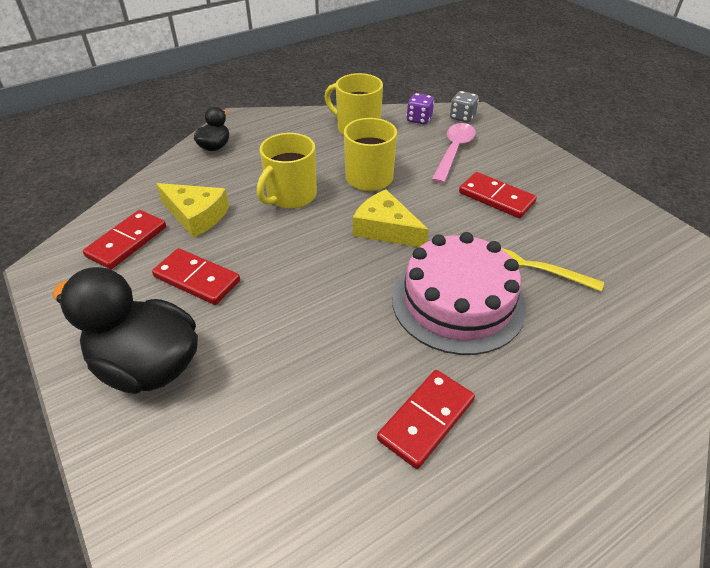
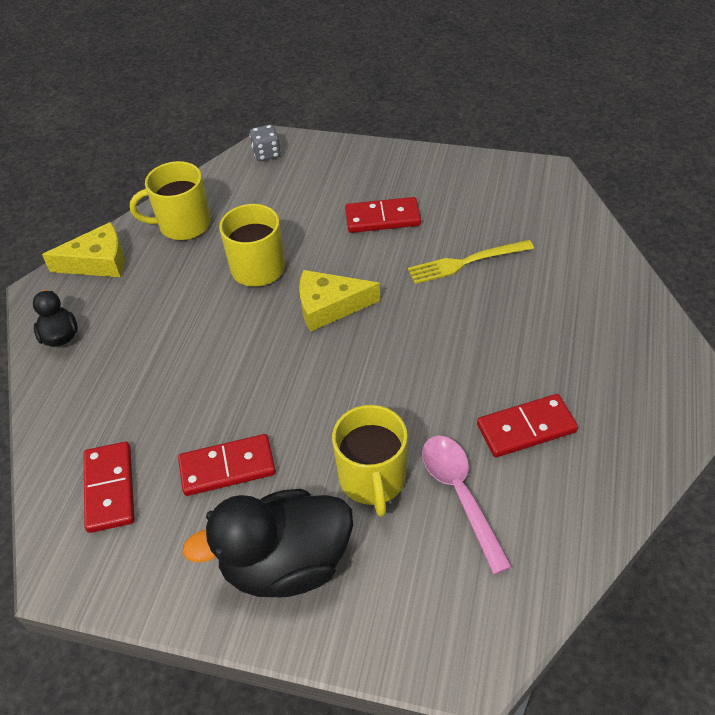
camera: 40 degrees left, 5 degrees up
yellow cheese [156,183,229,238] -> yellow cheese moved to [42,222,125,277]
yellow mug [257,133,317,209] -> yellow mug moved to [332,405,408,517]
red domino [377,370,475,469] -> red domino turned 75 degrees clockwise [477,394,578,458]
pink cake [392,232,526,355] -> none
purple dice [406,93,434,124] -> none
pink spoon [432,123,476,184] -> pink spoon moved to [422,436,512,574]

